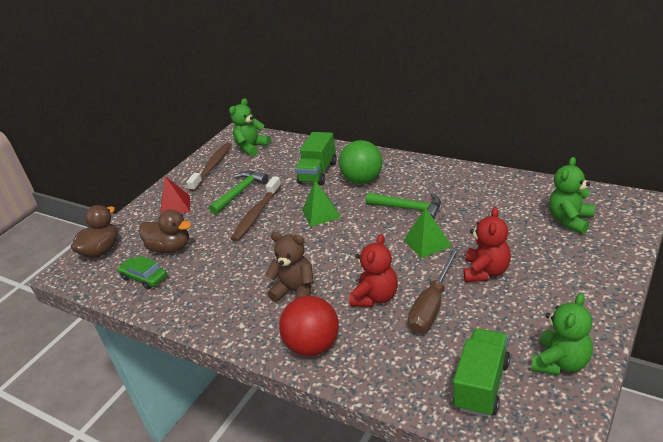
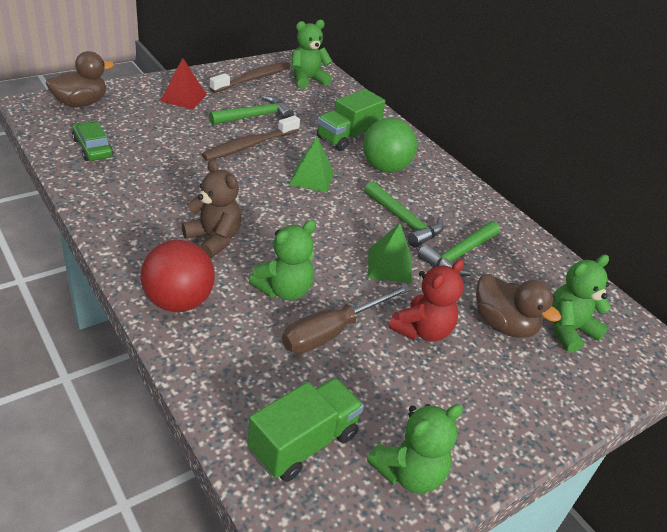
camera: 15 degrees right, 5 degrees up
brown duck [139,209,191,253] -> brown duck moved to [476,274,561,338]
red teddy bear [349,234,398,307] -> green teddy bear [249,220,316,301]
none -> green hammer [418,221,500,277]

